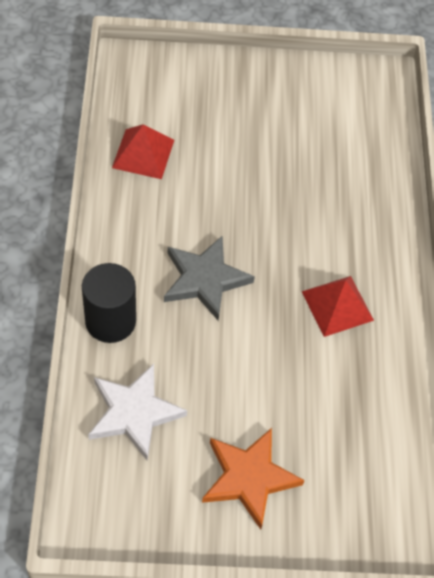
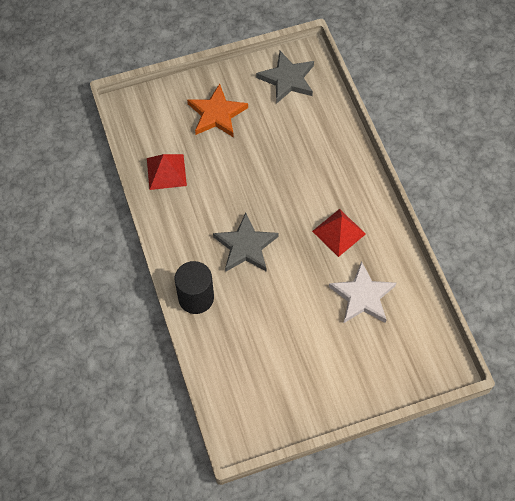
camera: 15 degrees left, 5 degrees up
white star [88,364,187,460] -> white star moved to [329,261,396,323]
orange star [202,428,305,530] -> orange star moved to [187,84,248,137]
none -> grey star [256,51,314,104]

